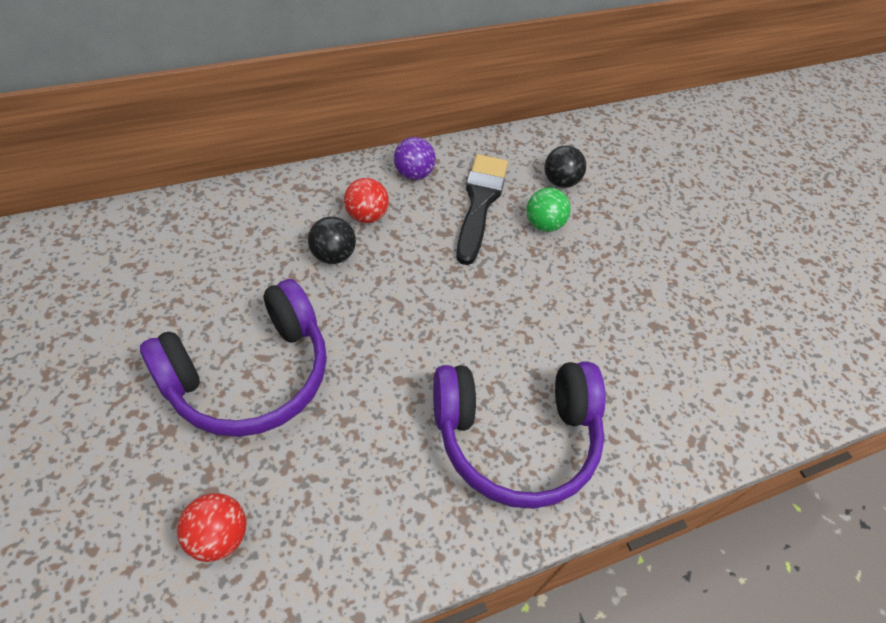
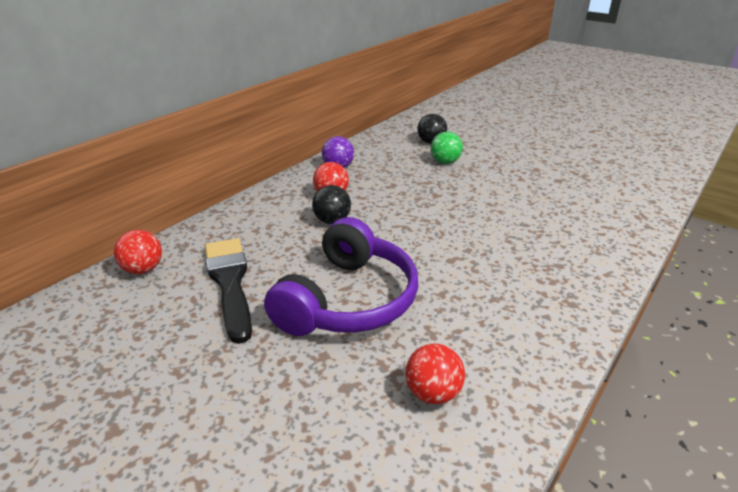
camera: 25 degrees left, 20 degrees down
purple headphones [433,361,606,509] -> none
black brush [456,154,508,265] -> black brush moved to [205,238,252,344]
none -> red ball [114,230,162,274]

